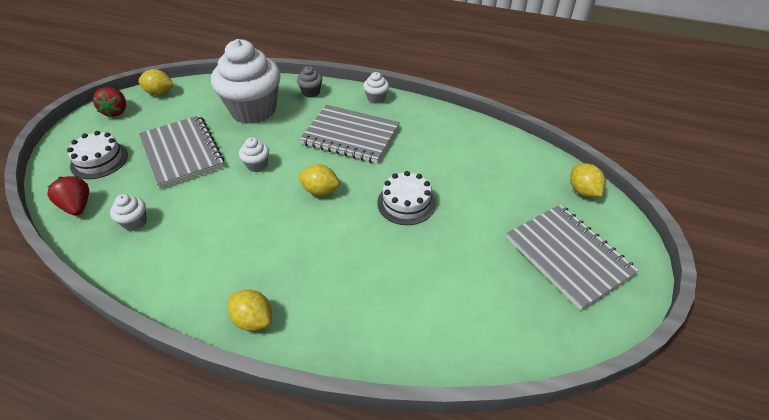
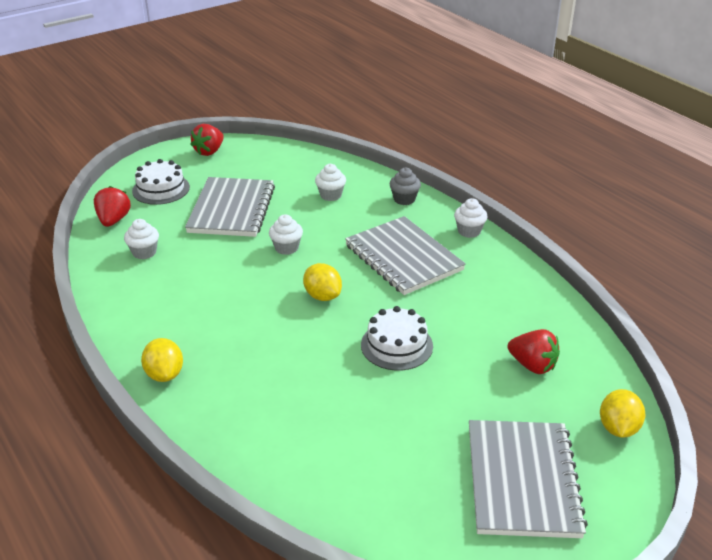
camera: 35 degrees right, 10 degrees down
yellow lemon [138,69,174,95] -> none
white cupcake [211,39,281,124] -> white cupcake [315,164,346,201], size x0.40
none -> red strawberry [508,329,560,374]

